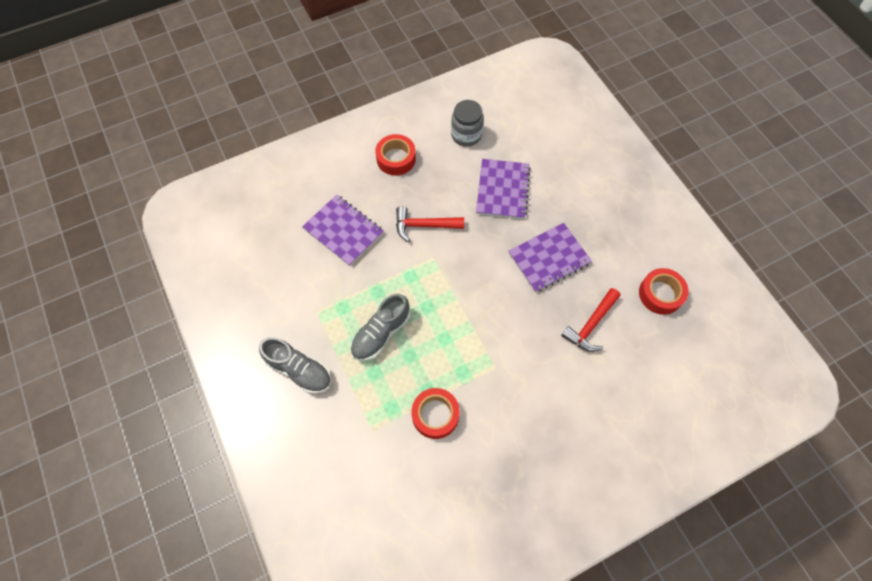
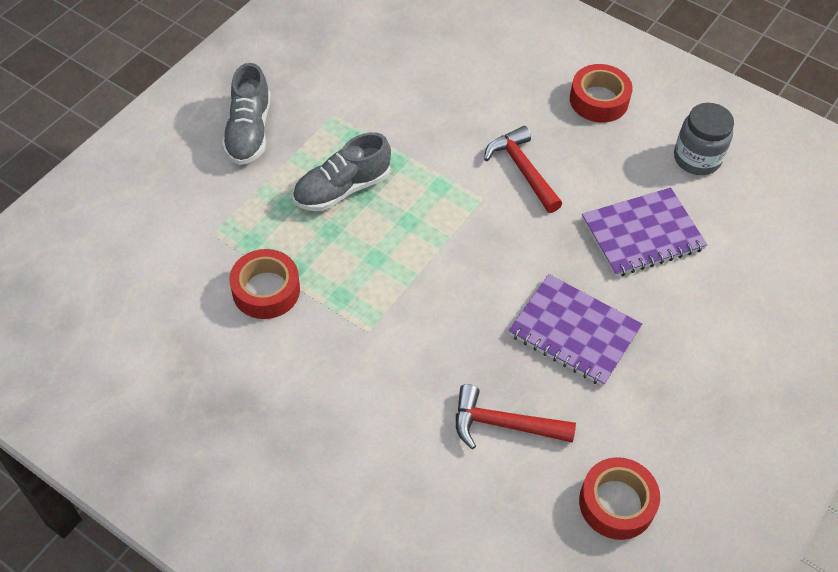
camera: 60 degrees right, 10 degrees down
purple notebook [302,195,383,266] -> none
grey shoe [350,294,410,361] -> grey shoe turned 45 degrees counterclockwise [293,132,391,211]

